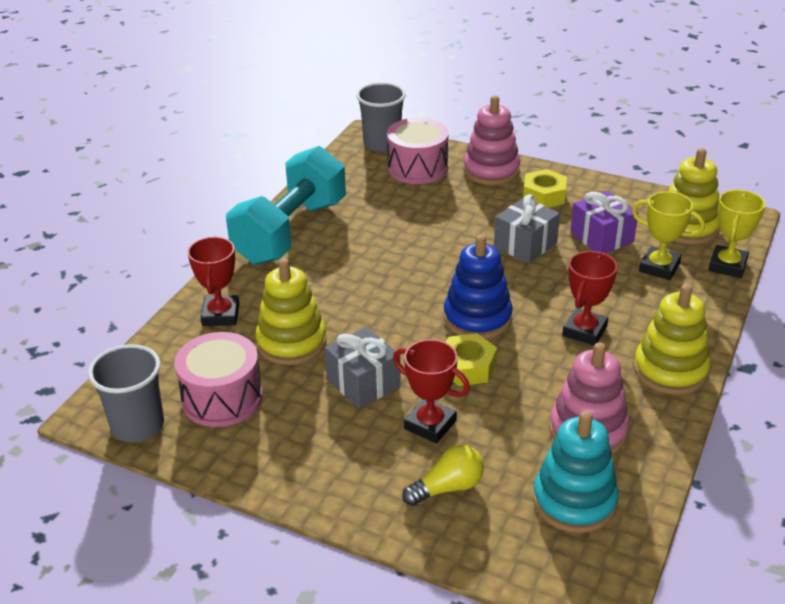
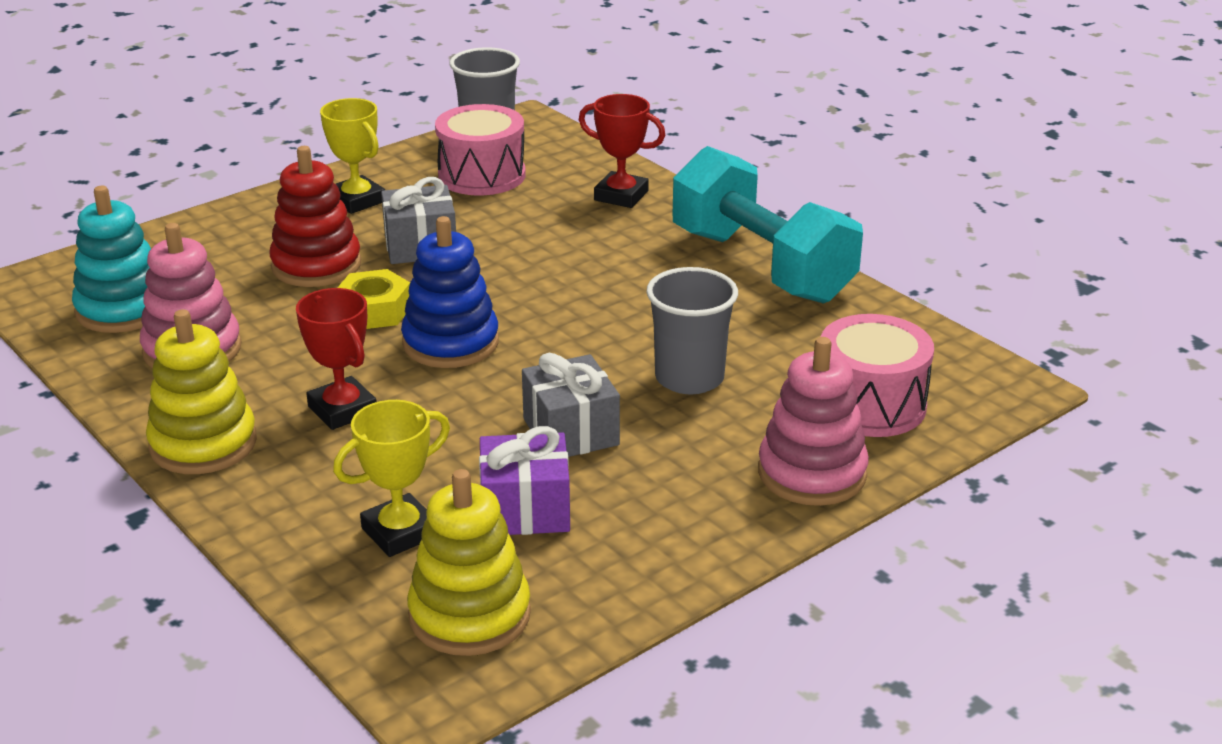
camera: 115 degrees right, 5 degrees down
yellow stacking toy [256,258,327,365] -> none
grey cup [356,82,406,152] -> grey cup moved to [646,267,738,394]
red trophy [393,339,470,444] -> red stacking toy [269,146,361,287]
yellow light bulb [402,445,484,506] -> none
yellow nut [523,169,567,208] -> none
yellow trophy [709,190,765,278] -> yellow trophy moved to [320,98,385,214]

